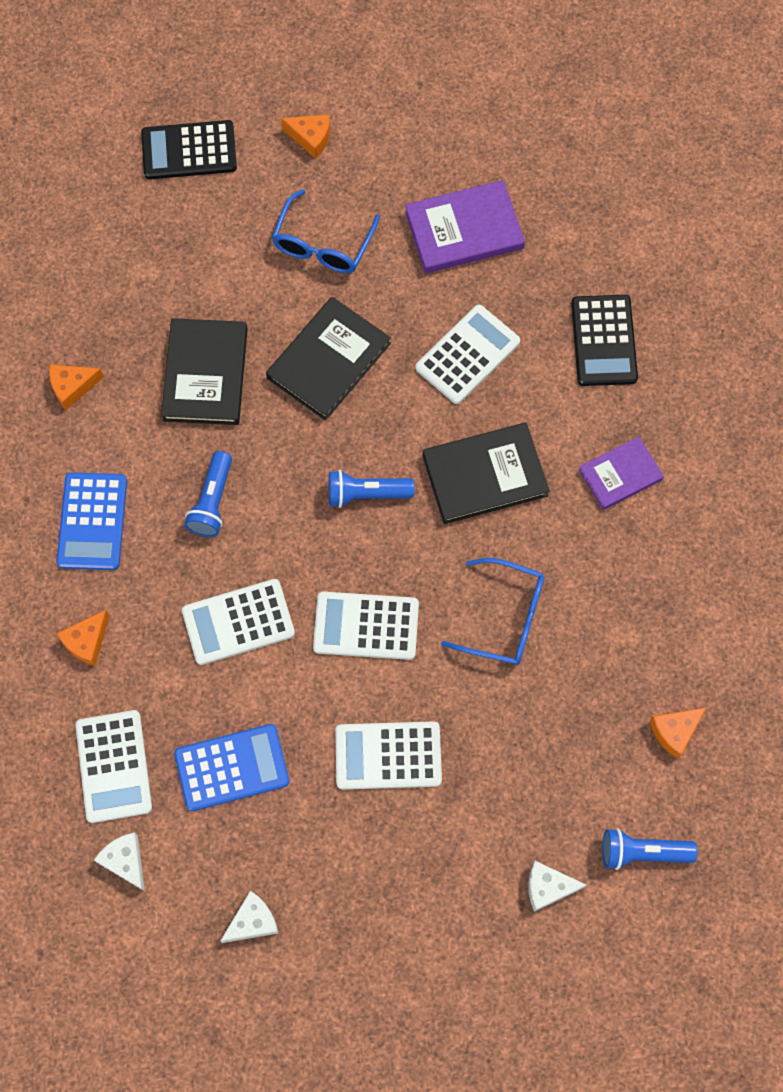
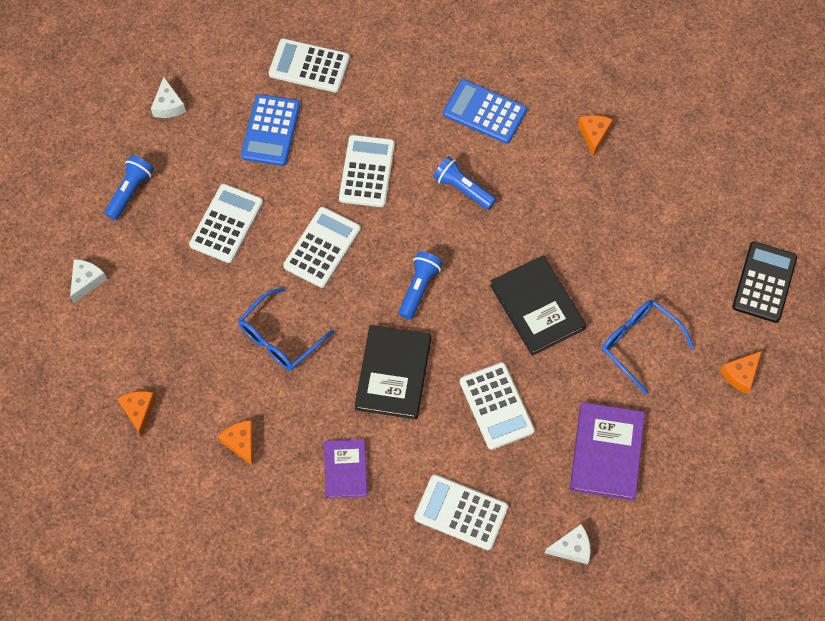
camera: 115 degrees right, 5 degrees down
orange cheese [57,610,110,666] -> orange cheese moved to [218,420,253,466]
white cheese [94,832,145,891] -> white cheese moved to [545,524,591,564]
black book [161,318,248,425] -> none
black calculator [571,295,638,386] -> white calculator [414,474,508,550]
blue flashlight [602,828,698,870] -> blue flashlight moved to [105,155,154,220]

